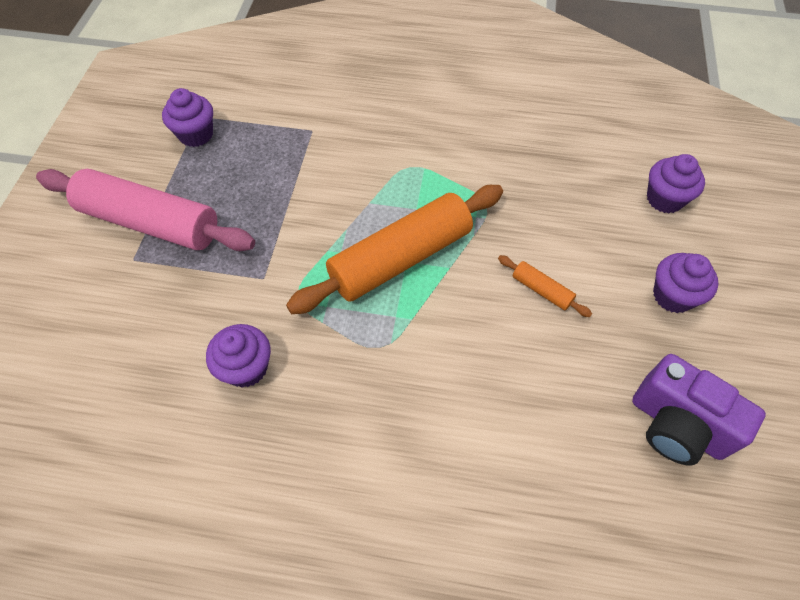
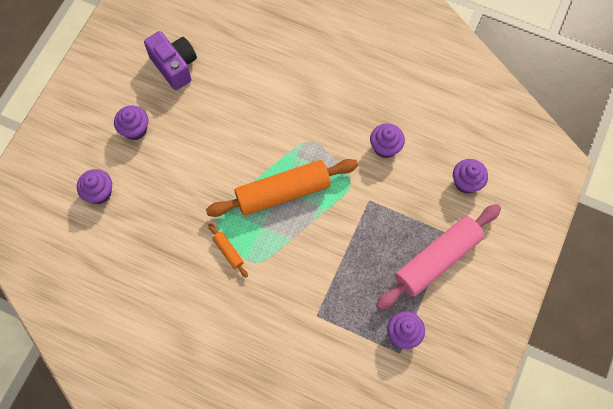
camera: 165 degrees left, 10 degrees up
pink rolling pin [36,169,255,251] -> pink rolling pin turned 75 degrees counterclockwise [376,204,501,310]
orange rolling pin [498,255,592,317] -> orange rolling pin moved to [208,224,248,278]
none -> purple cupcake [453,159,488,194]

